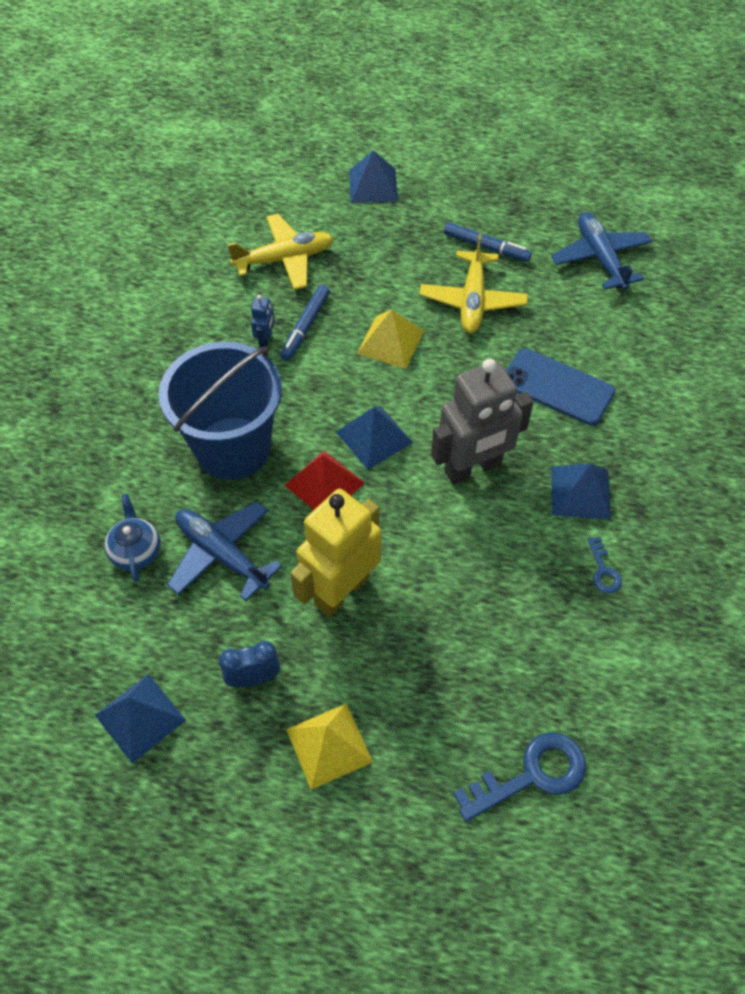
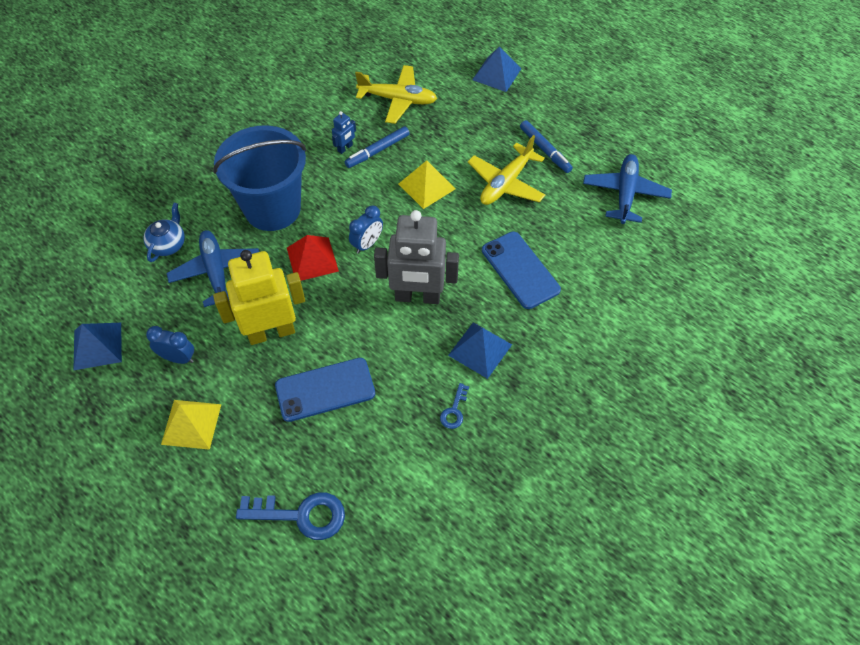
camera: 30 degrees right, 0 degrees up
blue pyramid [336,406,413,470] -> blue clock [349,206,383,254]
none -> blue phone [275,358,375,422]

